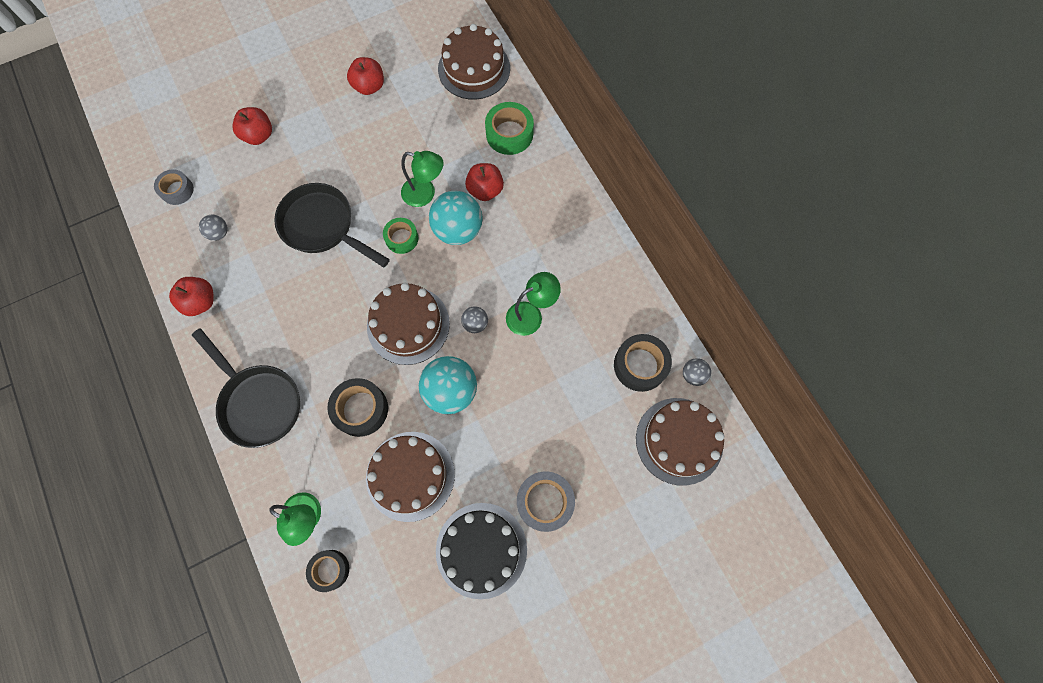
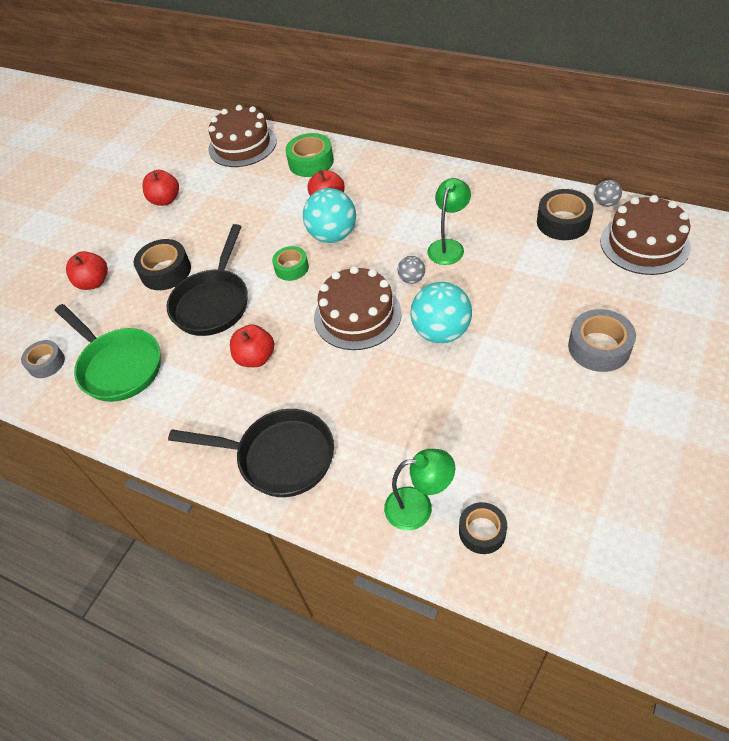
camera: 30 degrees left, 20 degrees down
red apple [169,277,214,316] -> red apple moved to [230,324,274,367]
grey ball [199,215,228,241] -> green pan [55,304,161,402]
black pan [274,183,390,267] -> black pan turned 75 degrees counterclockwise [167,224,248,336]
black tape [327,378,388,437] -> black tape moved to [134,239,191,290]
brown cake [366,432,455,522] -> none
green lamp [401,151,444,207] -> none
black cake [436,503,527,599] -> none

